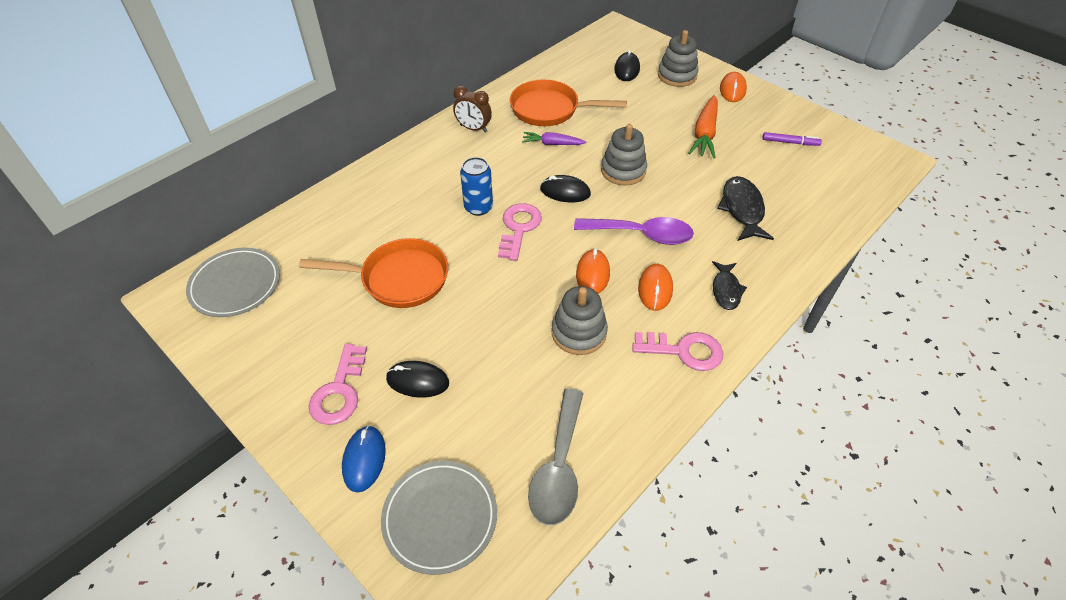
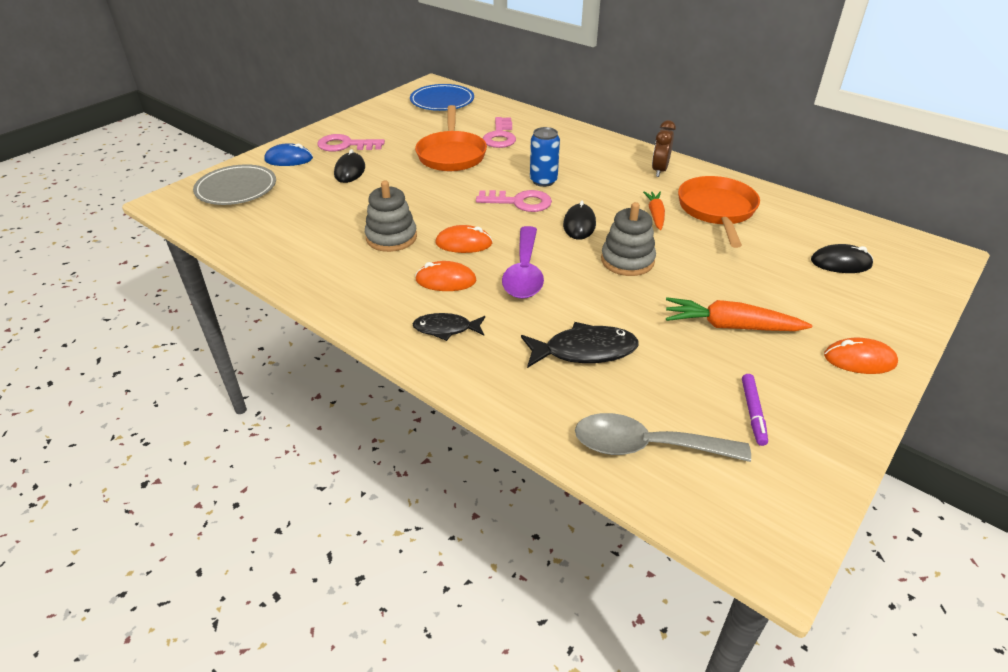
camera: 85 degrees right, 10 degrees down
grey plate [186,248,280,317] -> blue plate [410,84,474,111]
purple carrot [522,132,586,145] -> orange carrot [643,191,665,230]
grey spoon [528,389,583,525] -> grey spoon moved to [575,413,751,462]
pink key [632,332,723,371] -> pink key moved to [483,117,516,148]
grey stacking toy [658,30,698,87] -> none

